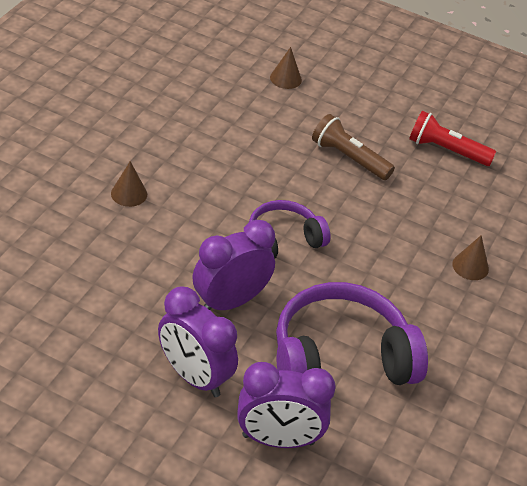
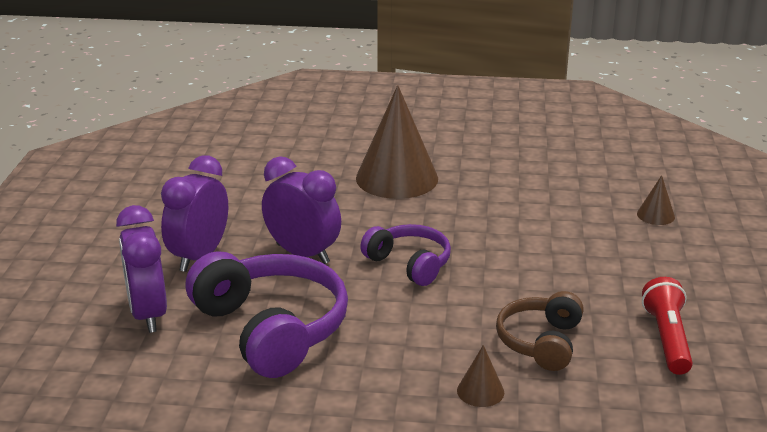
camera: 75 degrees right, 15 degrees down
brown cone [111,161,147,207] -> brown cone [356,85,438,199], size x2.35
brown flashlight [312,114,395,180] -> none
none -> brown headphones [496,291,584,371]

